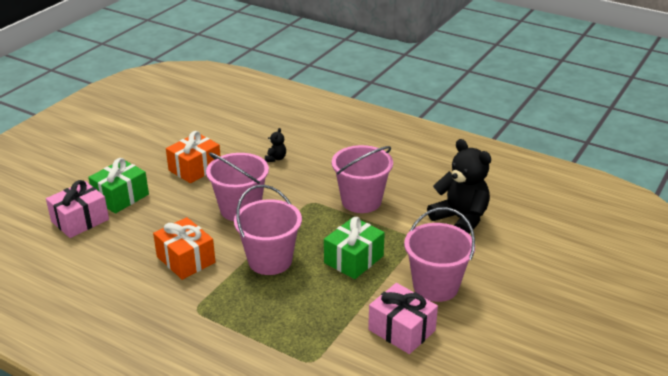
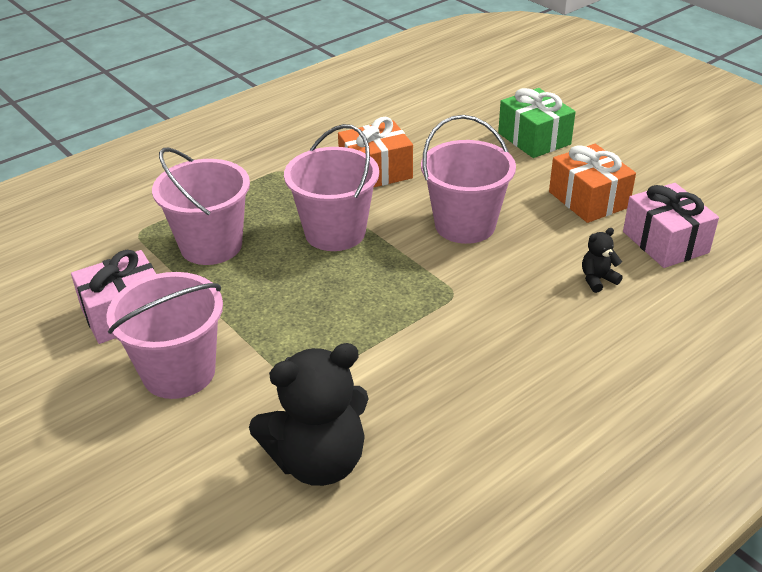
camera: 110 degrees right, 5 degrees up
pink gift [46,180,109,238] -> pink gift moved to [623,183,719,268]
black teddy bear [265,128,286,162] -> black teddy bear turned 120 degrees clockwise [582,228,623,293]
green gift [324,217,385,279] -> none
pink bucket [332,145,393,213] -> pink bucket moved to [152,148,250,265]

